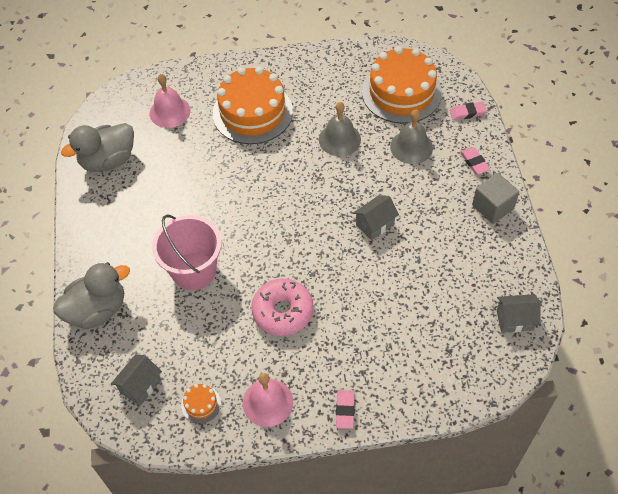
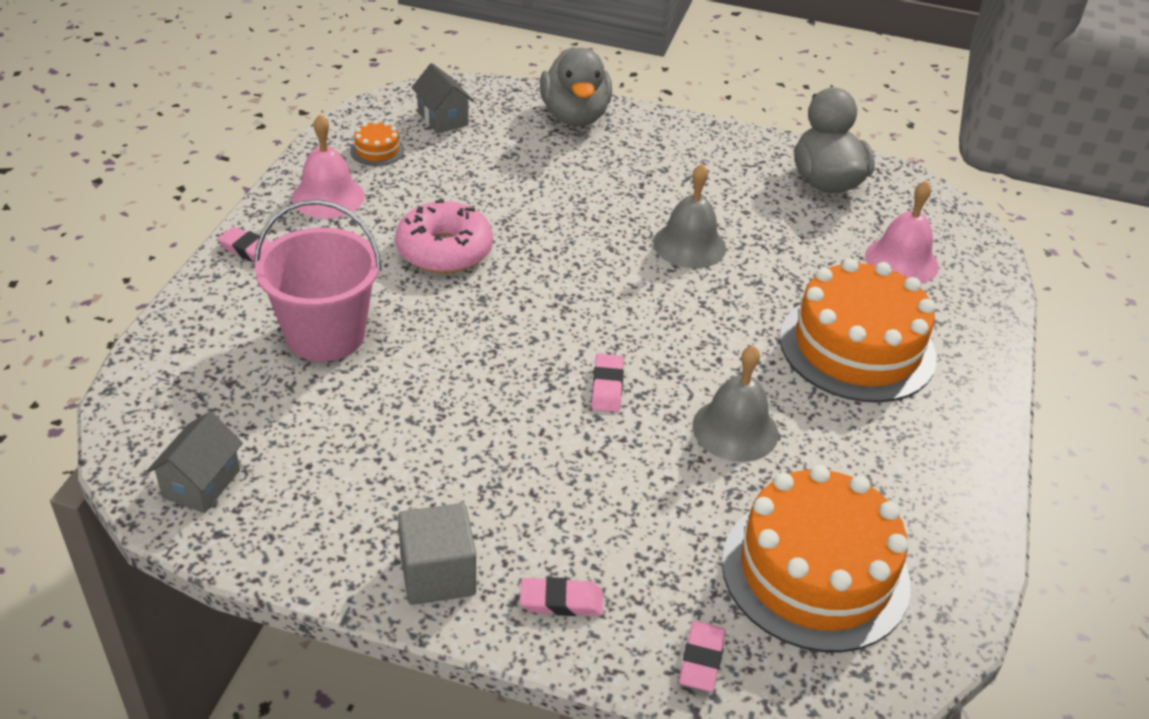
camera: 110 degrees right, 15 degrees down
pink bucket [152,215,222,290] -> pink bucket moved to [254,199,382,362]
grey house [353,195,399,240] -> none
grey bell [390,109,433,164] -> grey bell moved to [653,164,726,268]
none -> pink eraser [591,354,624,412]

